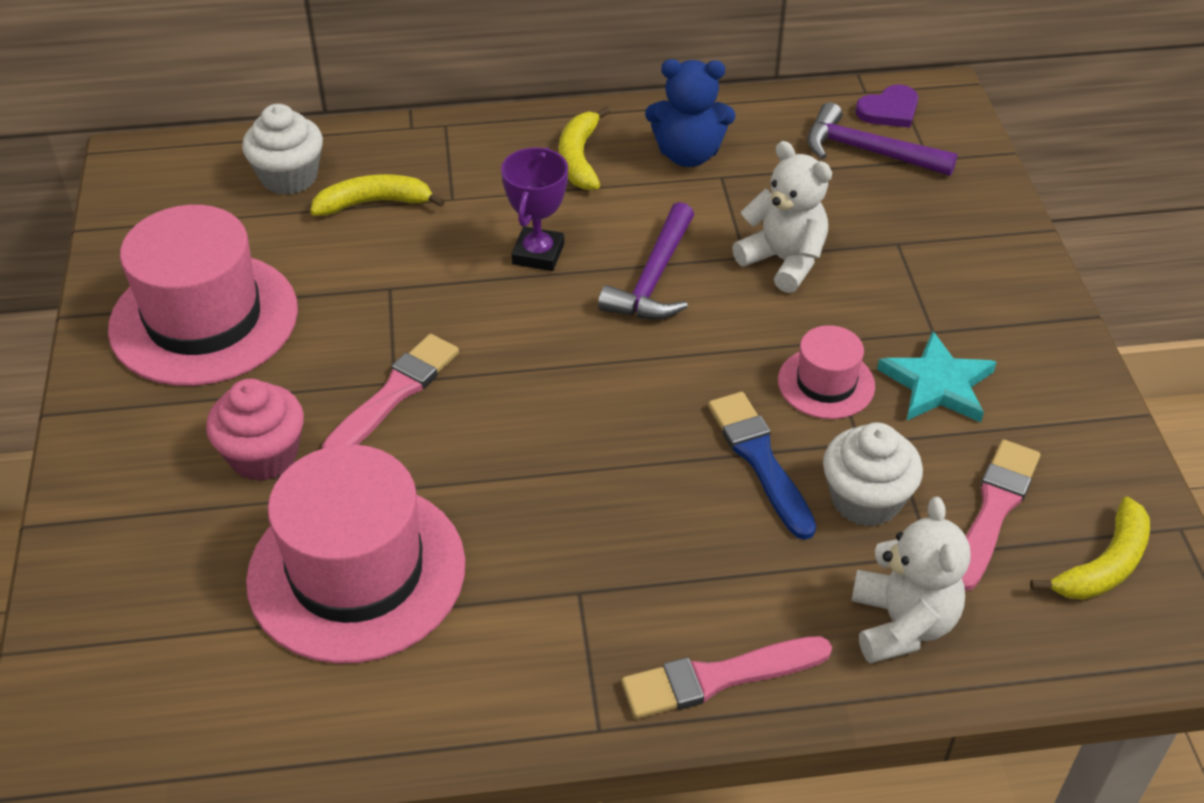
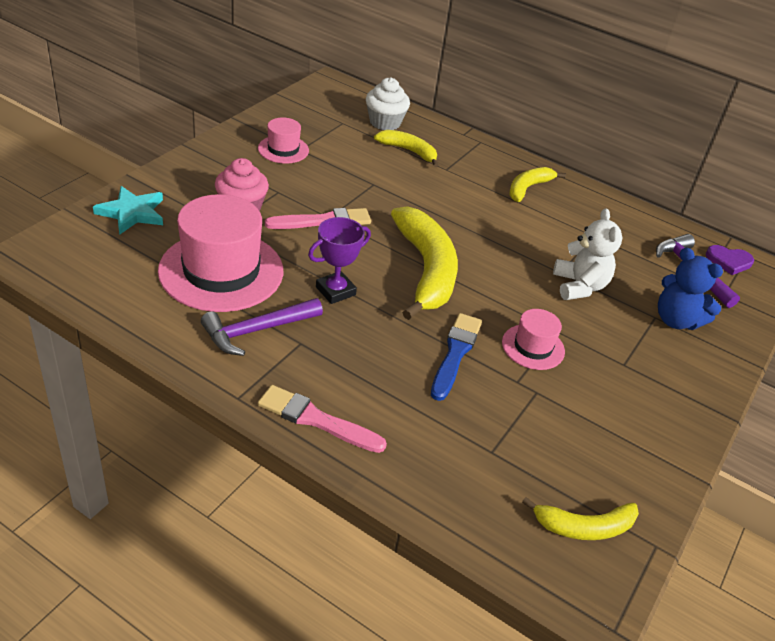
camera: 35 degrees right, 5 degrees down
pink hat [108,205,298,386] -> pink hat [258,117,309,164], size x0.50
purple trophy [501,147,568,271] -> purple trophy moved to [308,217,371,304]
purple hammer [598,202,694,320] -> purple hammer moved to [201,298,323,356]
blue teddy bear [645,59,735,167] -> blue teddy bear moved to [658,247,723,330]
white cupcake [823,423,923,527] -> none
white teddy bear [852,497,970,664] -> none
turquoise star [877,331,996,422] -> turquoise star moved to [93,186,163,235]
pink brush [962,440,1040,591] -> none
none -> yellow banana [391,206,458,320]

